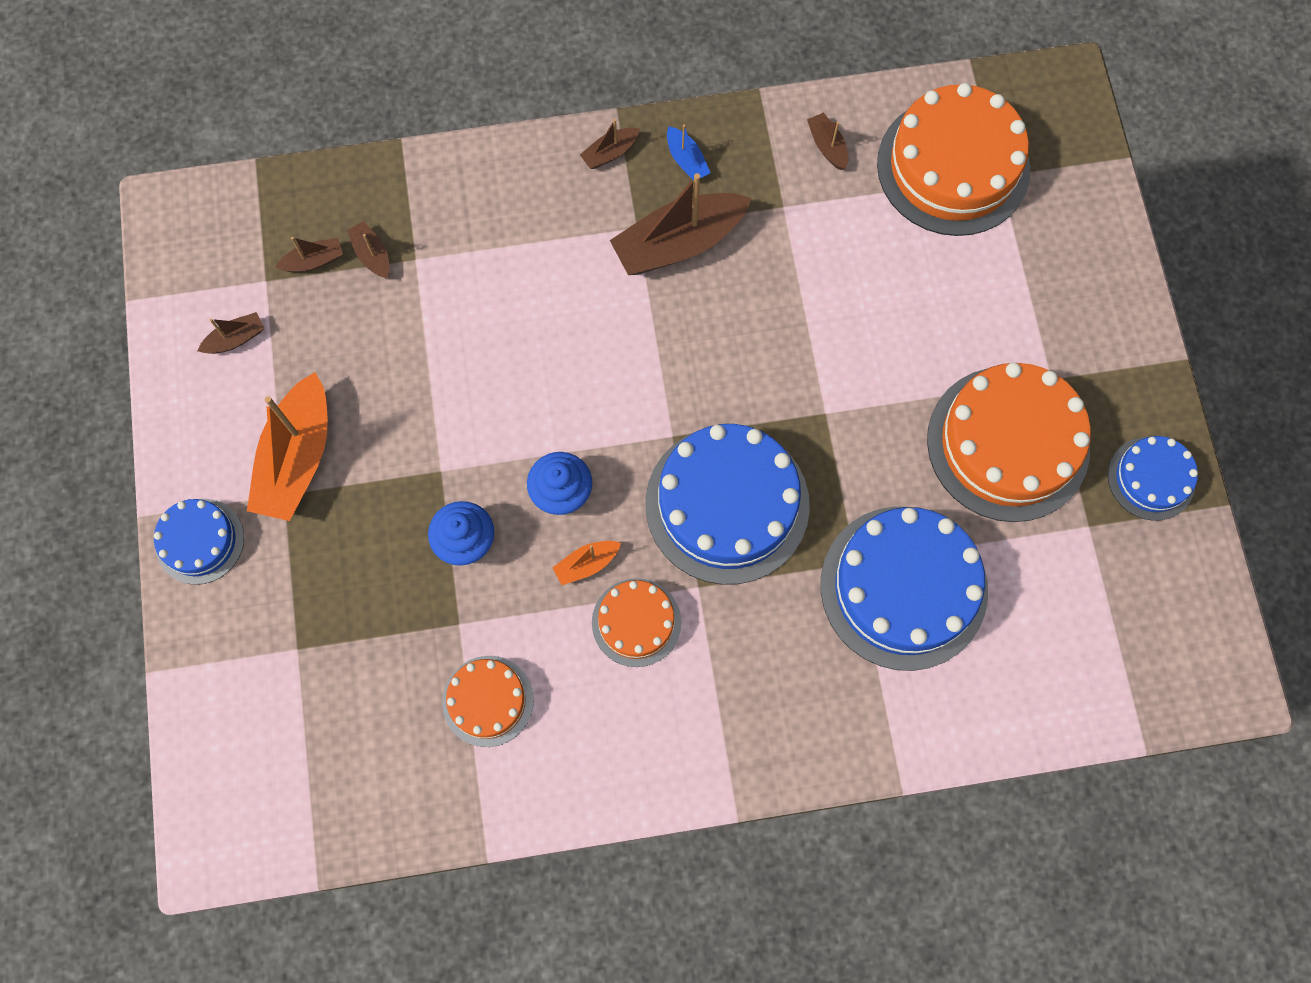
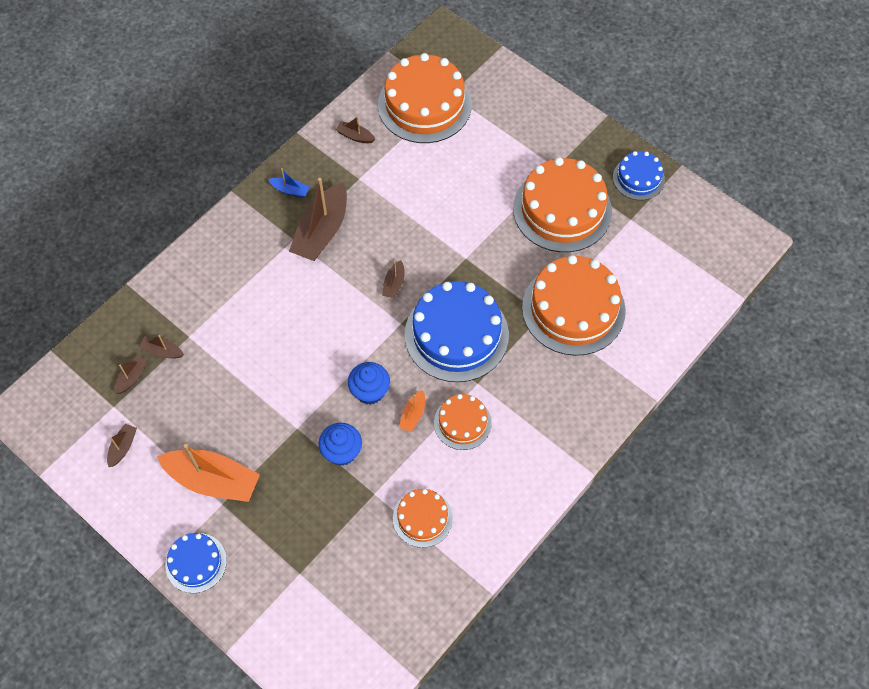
camera: 40 degrees left, 10 degrees down
orange boat [247,372,328,521] -> orange boat turned 45 degrees counterclockwise [157,444,260,502]
brown boat [580,119,640,169] -> brown boat moved to [382,260,405,298]
blue cake [821,506,988,671] -> orange cake [522,255,626,356]

